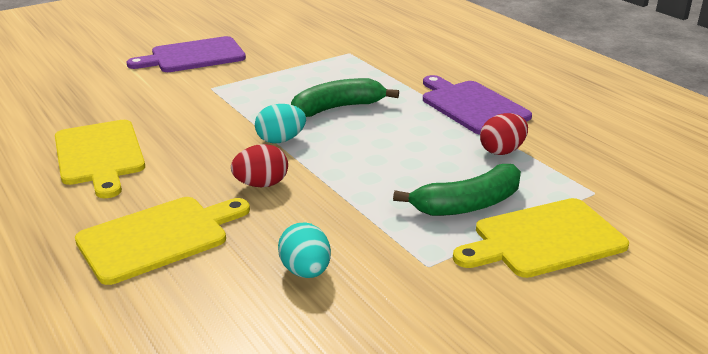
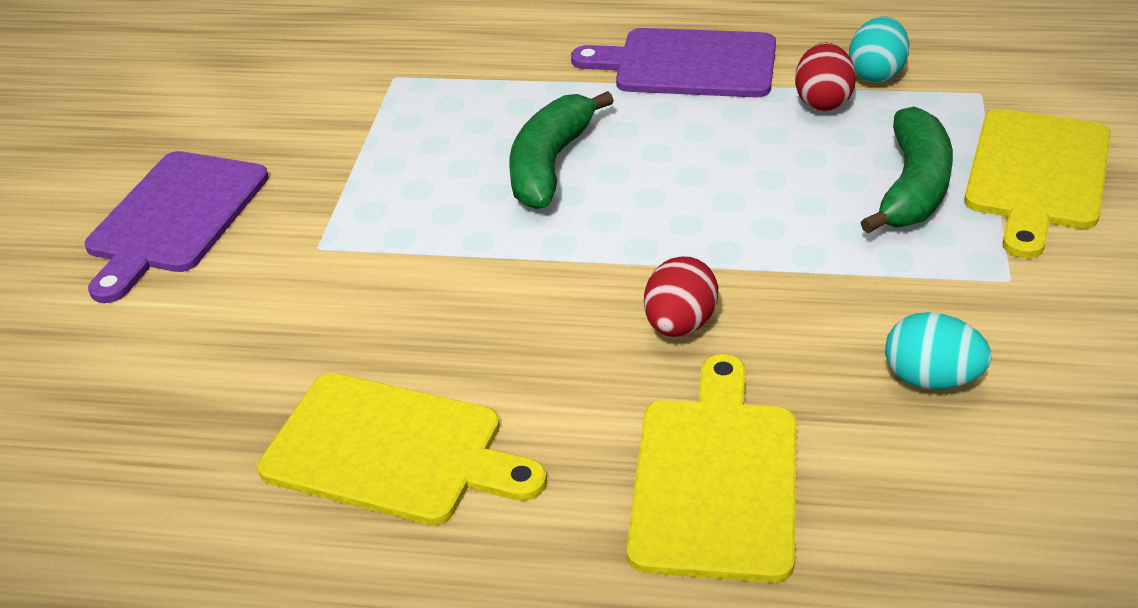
camera: 45 degrees left, 10 degrees up
turquoise egg [255,104,306,143] -> turquoise egg moved to [849,16,909,83]

